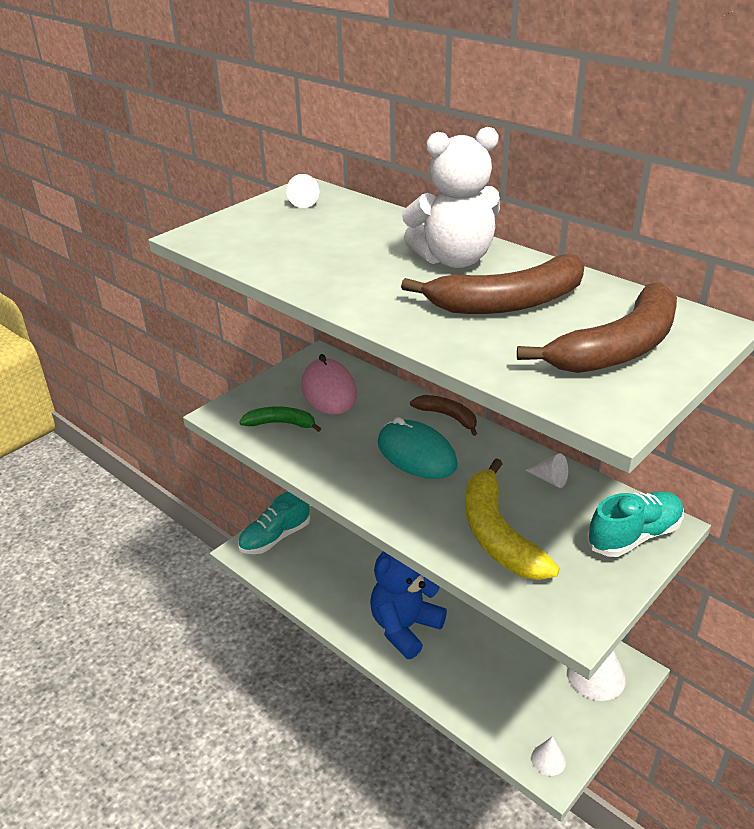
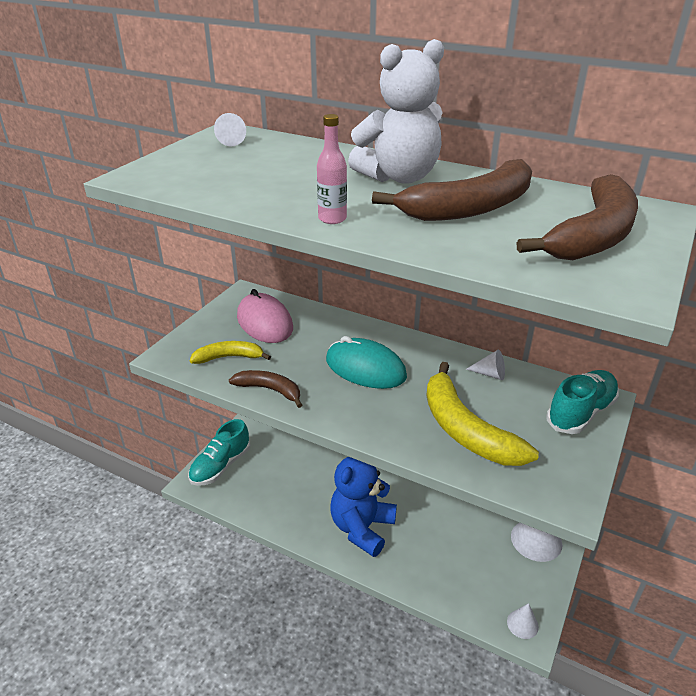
camera: 15 degrees left, 0 degrees up
green banana [239,406,321,432] -> yellow banana [189,341,271,364]
brown banana [410,395,477,436] -> brown banana moved to [229,370,302,408]
none -> pink bottle [317,114,347,224]

